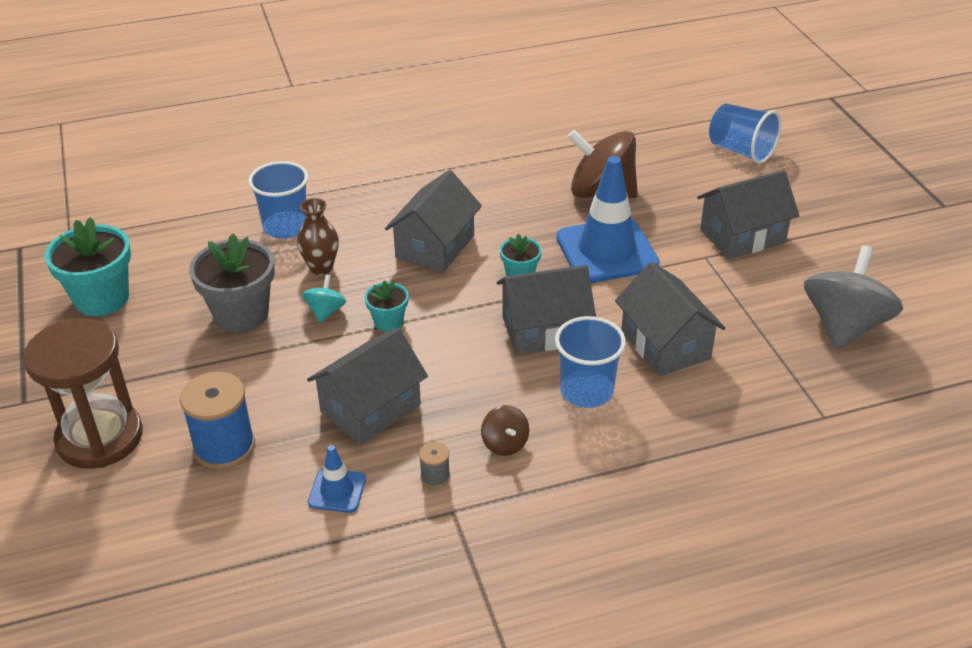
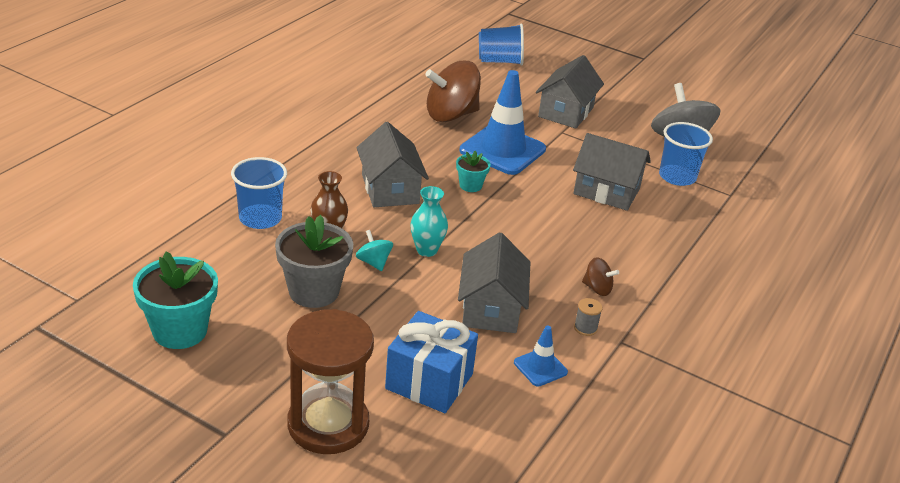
camera: 45 degrees left, 5 degrees down
blue spool [180,372,255,470] -> blue gift [385,311,478,413]
turquoise flower pot [364,280,409,332] -> turquoise vase [410,186,448,257]
grey house [496,265,596,355] -> none
blue cup [555,316,626,408] -> blue cup moved to [659,122,713,186]

